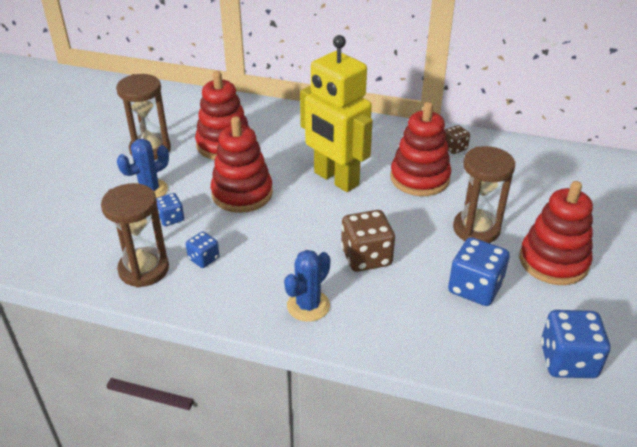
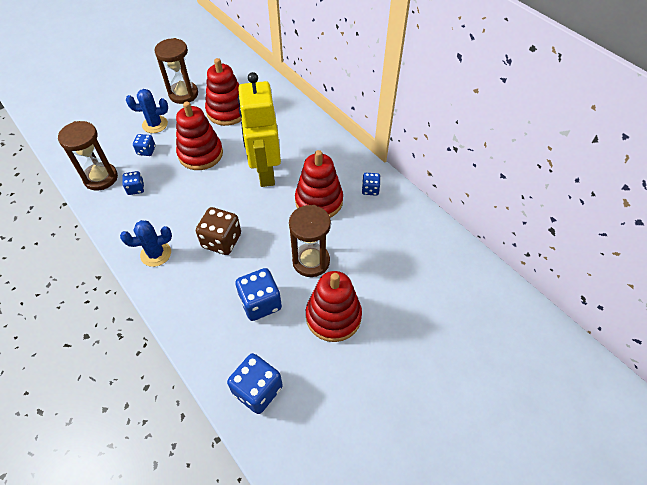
camera: 35 degrees right, 15 degrees up
brown dice [445,125,470,154] -> blue dice [362,173,381,195]

